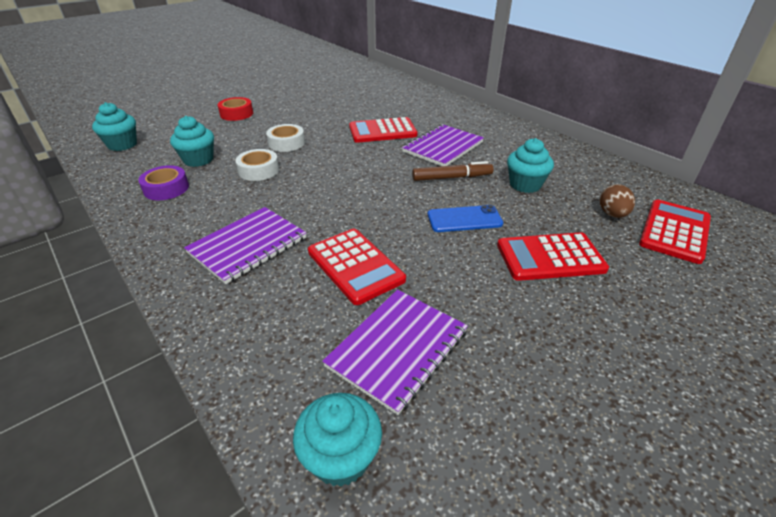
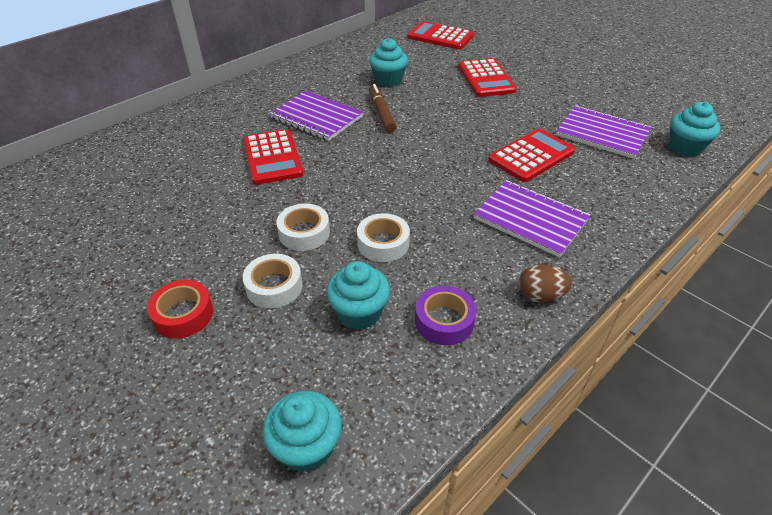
camera: 95 degrees left, 5 degrees up
blue phone [427,205,503,232] -> none
brown egg [600,184,635,218] -> brown egg moved to [519,264,572,303]
none -> white tape [243,254,302,308]

